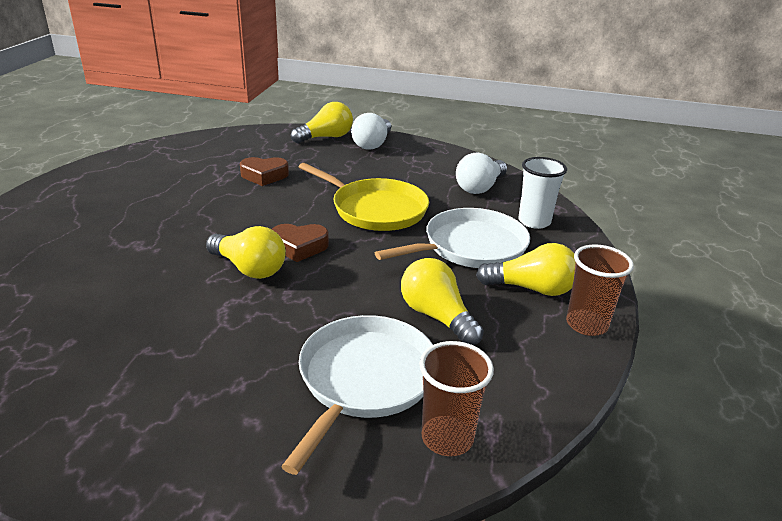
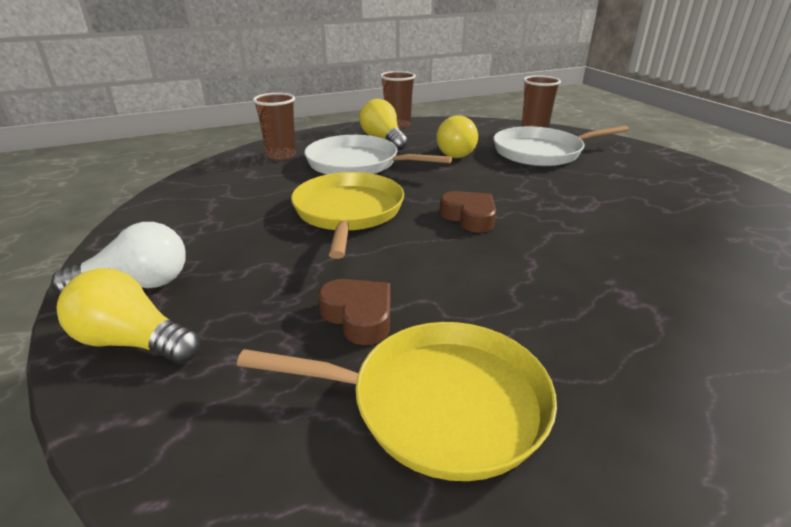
camera: 125 degrees left, 0 degrees up
yellow light bulb [206,226,286,279] -> none
white light bulb [456,152,507,194] -> none
white cup [518,157,567,229] -> brown cup [253,93,296,160]
none -> yellow pan [237,322,557,481]

